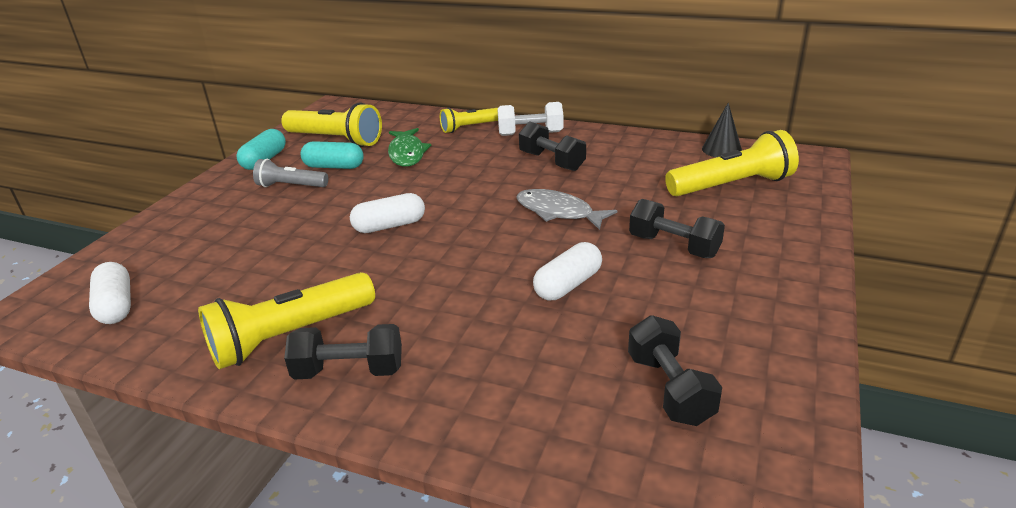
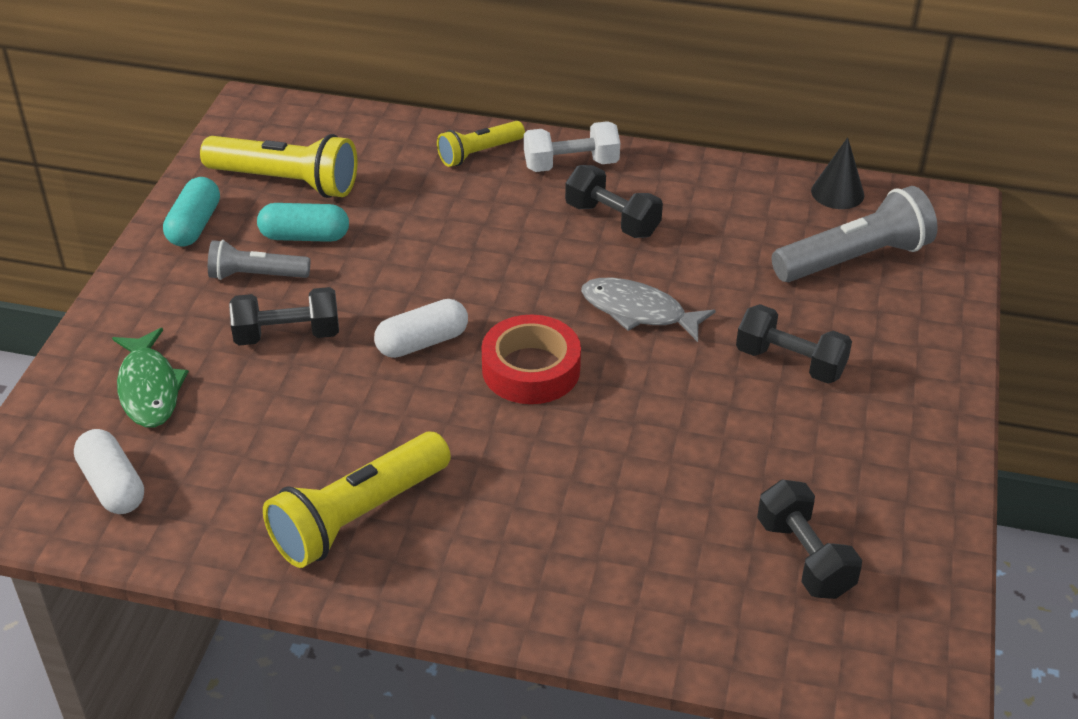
camera: 10 degrees left, 10 degrees up
black dumbbell [284,324,402,379] -> black dumbbell moved to [229,287,339,346]
green fish [388,128,432,167] -> green fish moved to [112,328,189,427]
white capsule [533,242,602,300] -> none
yellow flashlight [665,130,799,196] -> grey flashlight [772,186,938,282]
none -> red tape [482,315,581,404]

